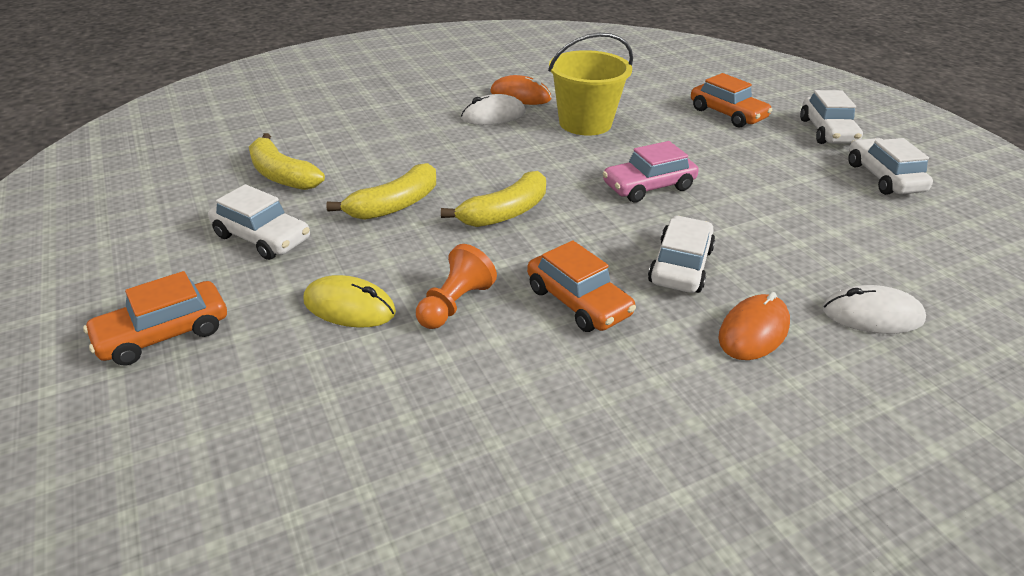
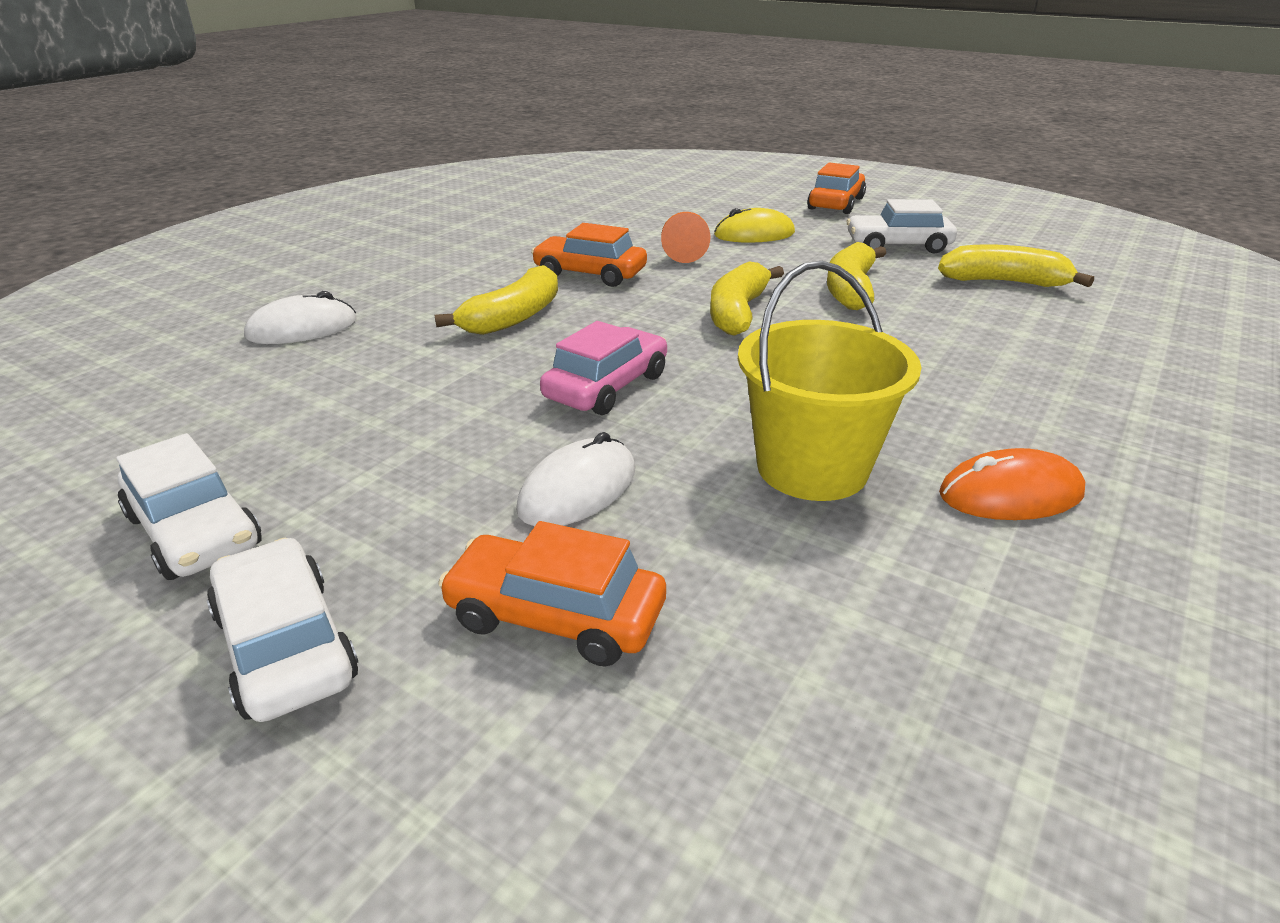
camera: 150 degrees right, 5 degrees down
white mouse [461,94,526,125] -> white mouse moved to [516,432,635,526]
white car [648,216,715,293] -> yellow banana [435,265,558,335]
orange mouse [718,292,790,360] -> none

